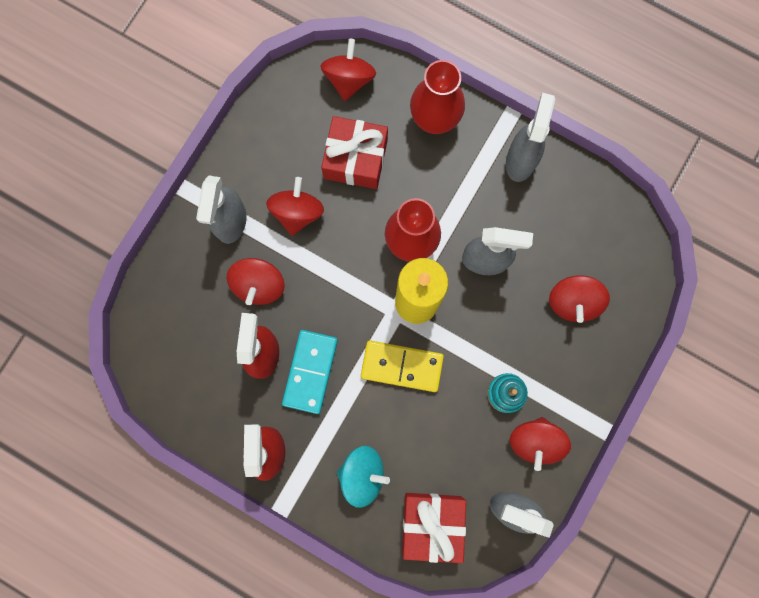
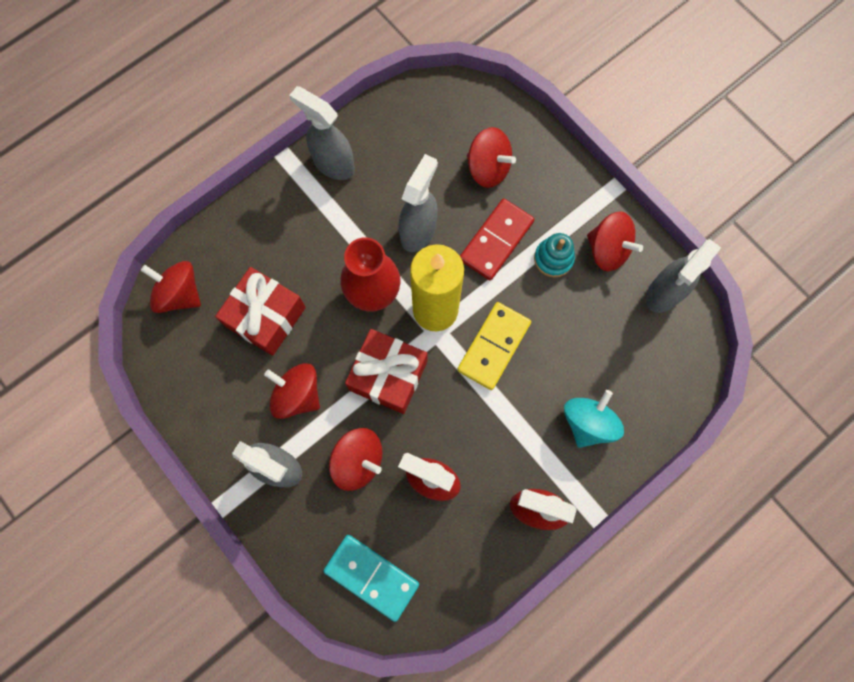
camera: 70 degrees left, 5 degrees down
turquoise domino [282,330,338,414] -> turquoise domino moved to [323,535,419,622]
red gift [402,493,466,563] -> red gift moved to [345,329,427,414]
red vase [410,60,465,134] -> none
none -> red domino [460,198,535,280]

